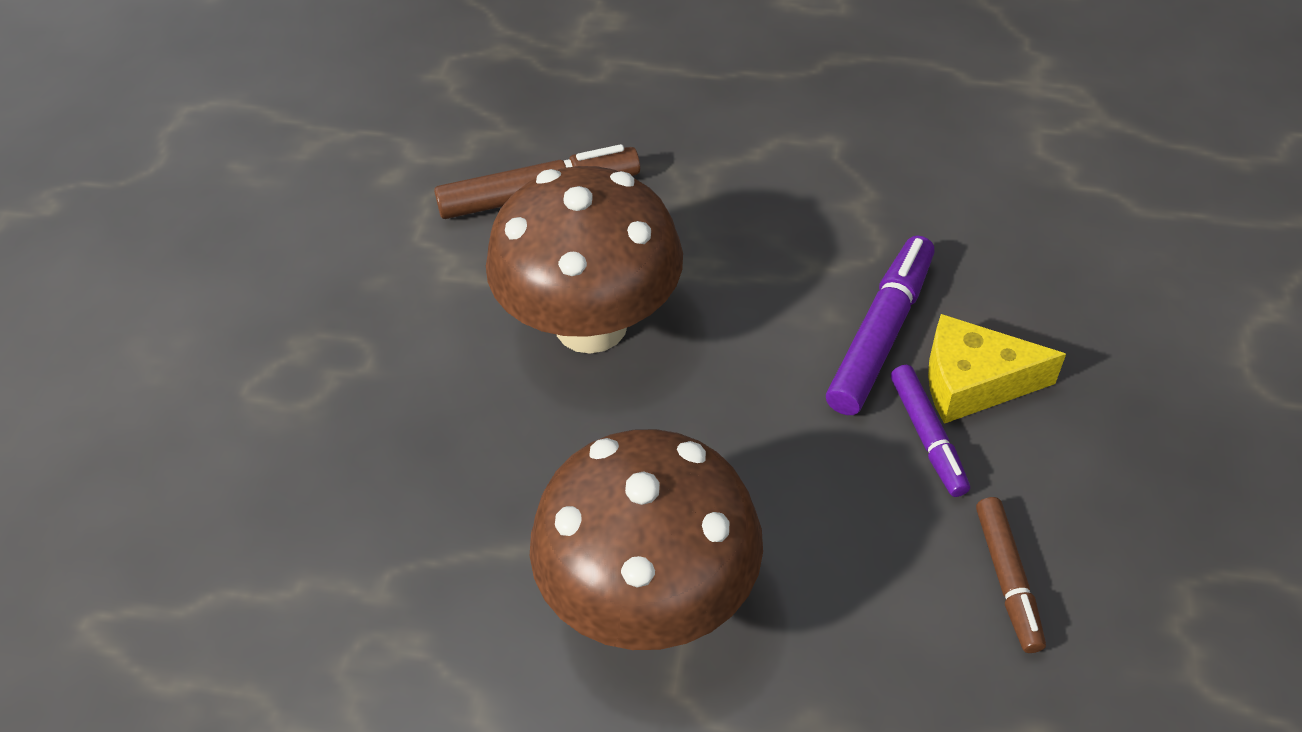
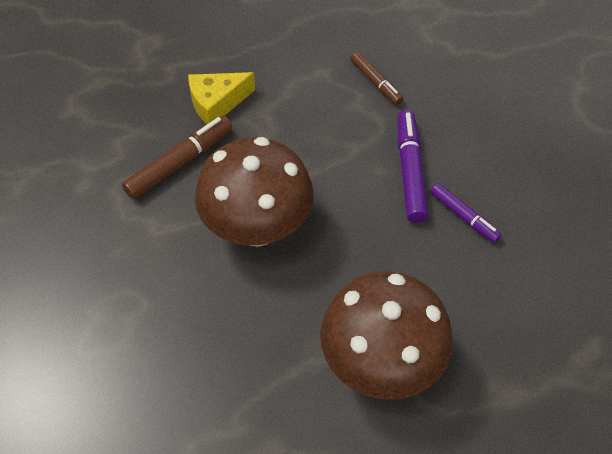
camera: 30 degrees left, 5 degrees up
yellow cheese [928,314,1066,424] -> yellow cheese moved to [188,72,255,124]
brown marker [976,497,1046,653] -> brown marker moved to [350,51,403,105]

